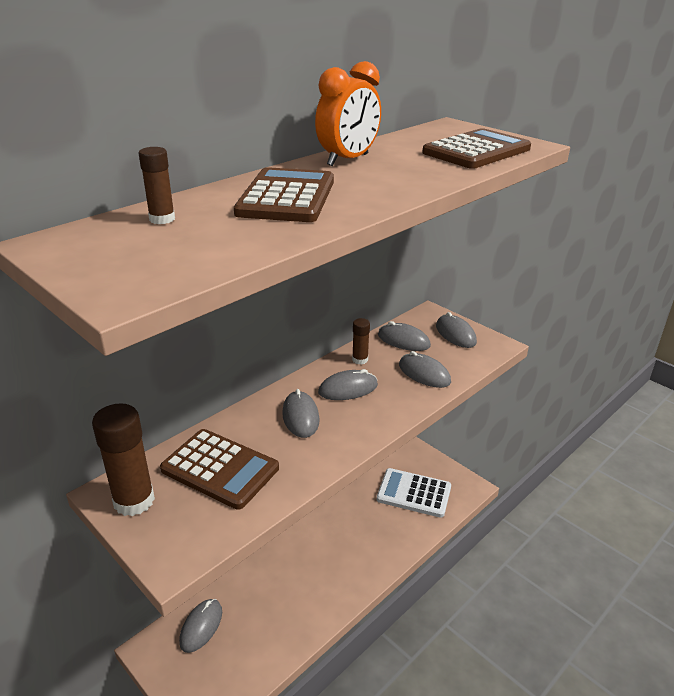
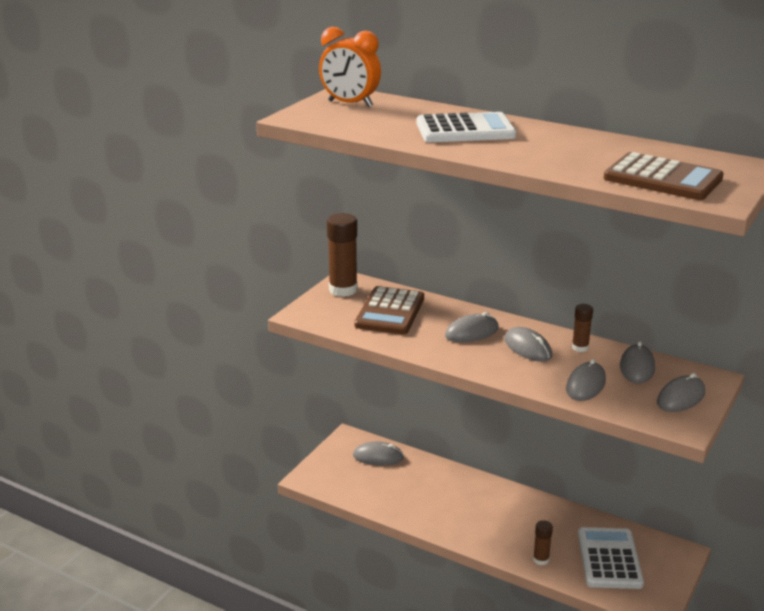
camera: 75 degrees right, 5 degrees down
brown glue stick [138,147,175,224] -> brown glue stick moved to [533,520,553,565]
brown calculator [234,167,334,222] -> white calculator [417,112,516,142]
orange clock [315,61,381,166] -> orange clock moved to [319,27,381,107]

